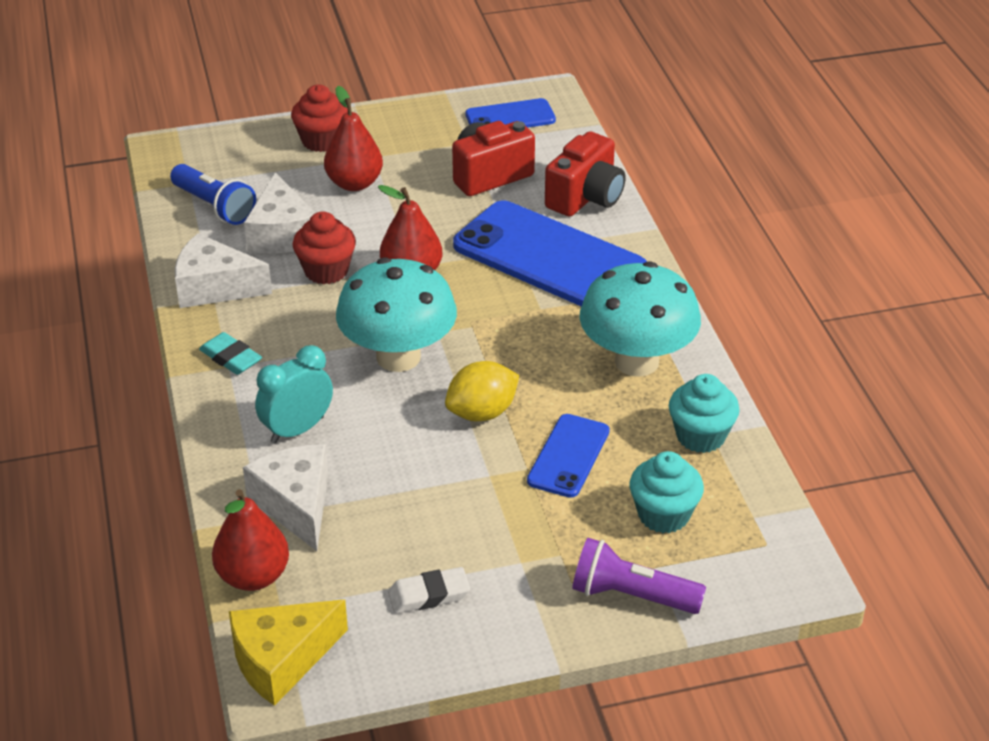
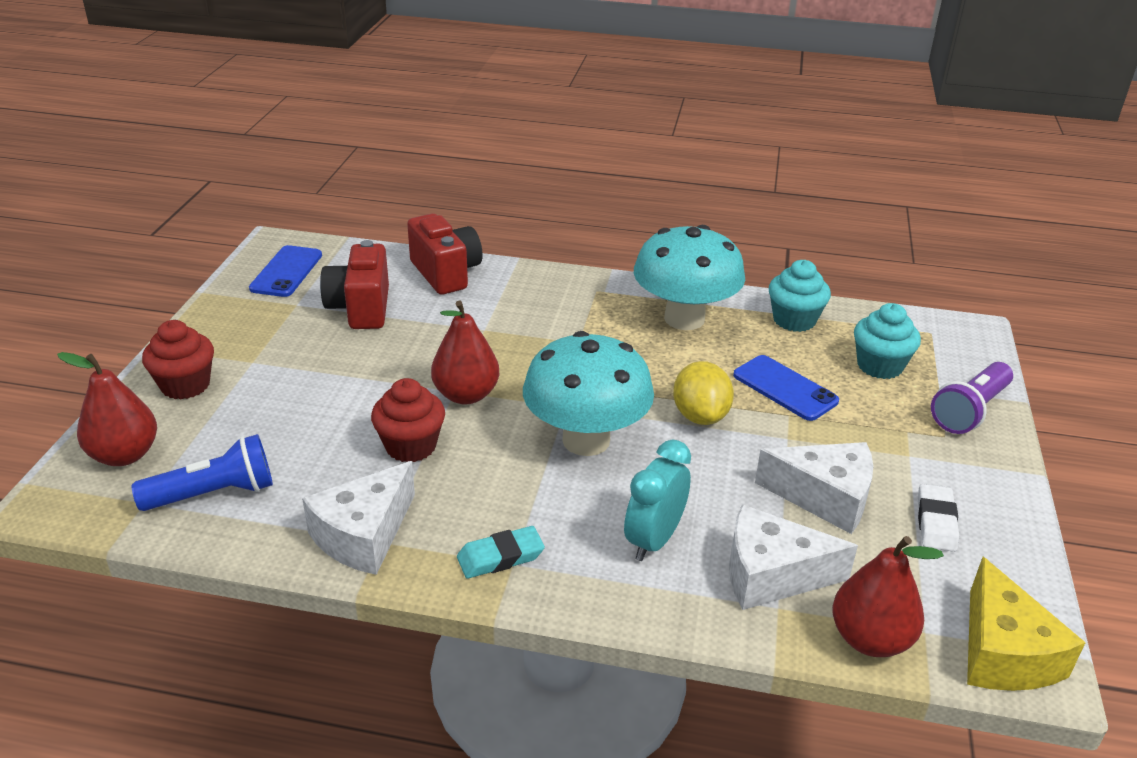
camera: 65 degrees left, 5 degrees down
white cheese [244,172,315,253] -> white cheese moved to [755,442,873,534]
turquoise clock [255,345,333,443] -> turquoise clock turned 45 degrees clockwise [624,439,691,561]
red pear [324,86,383,191] -> red pear moved to [57,352,157,466]
blue phone [453,201,647,306] -> none

